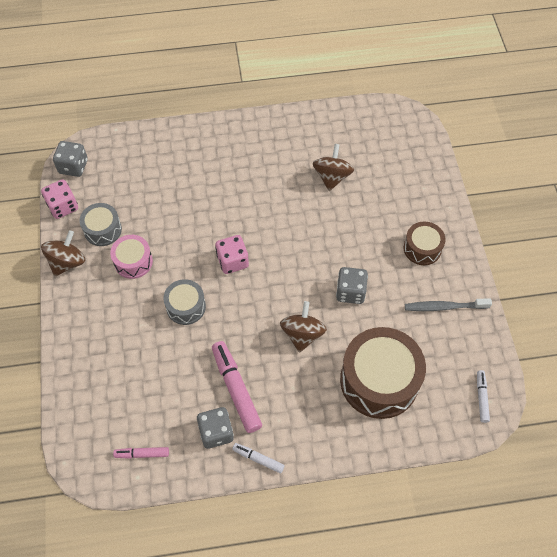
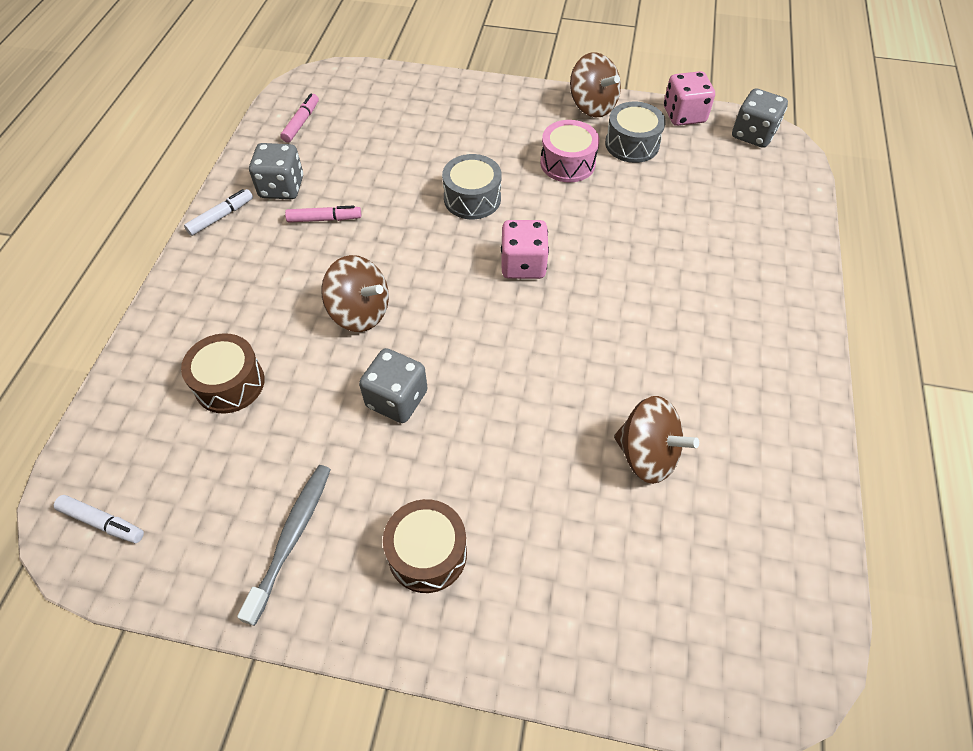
camera: 110 degrees right, 5 degrees down
pink marker [212,341,262,433] -> pink marker [285,206,361,223], size x0.54
brown drum [340,327,426,419] -> brown drum [181,333,265,414], size x0.53

